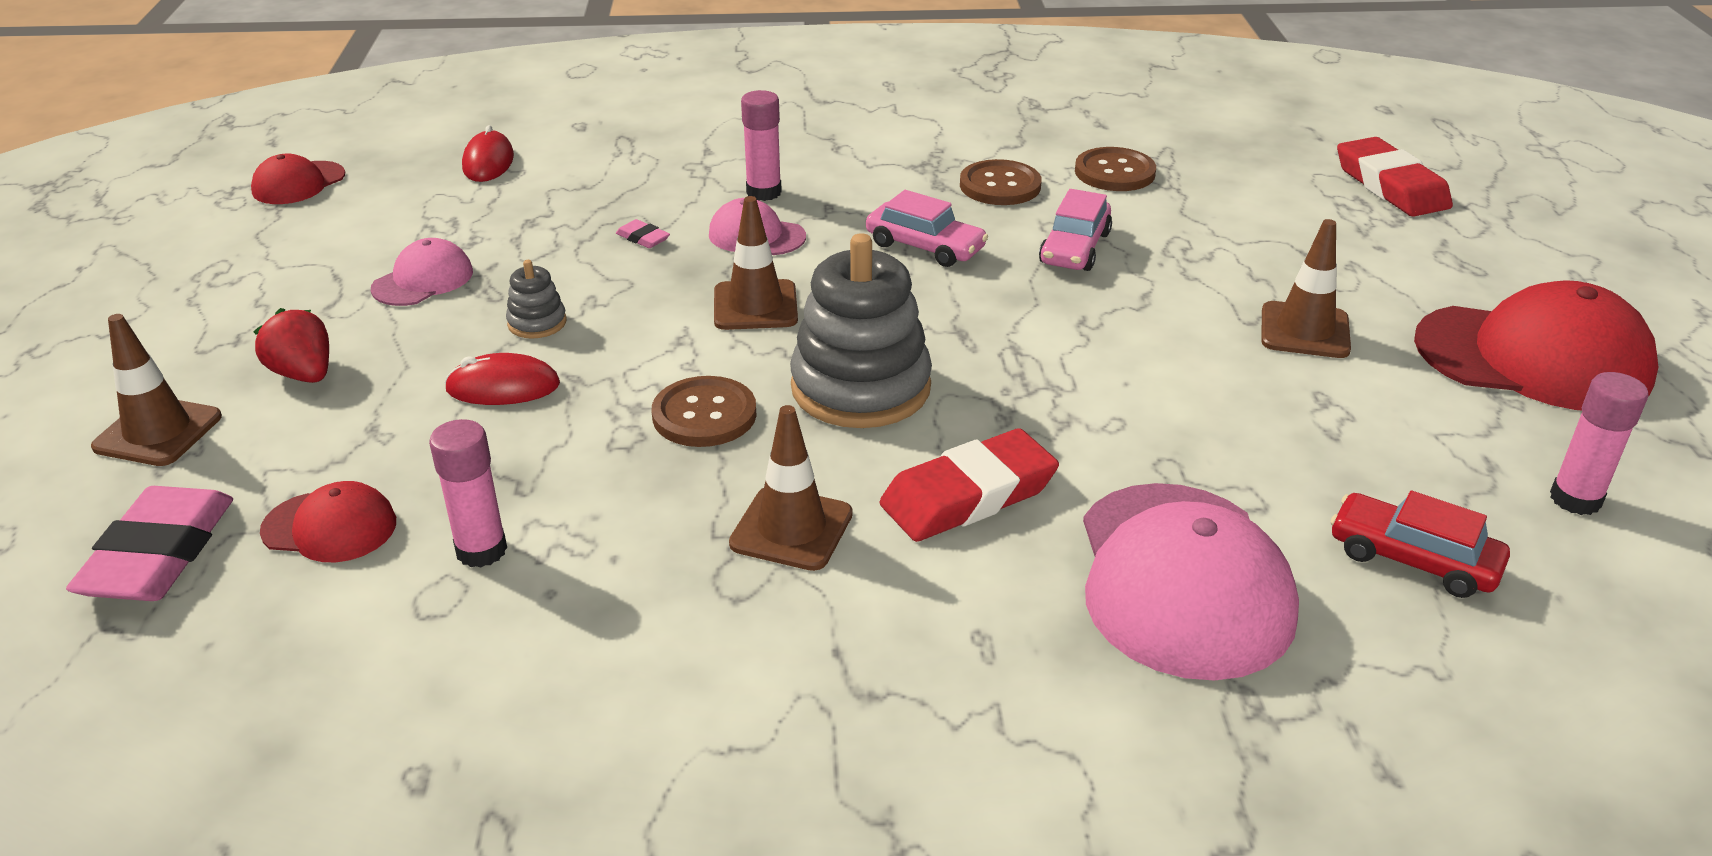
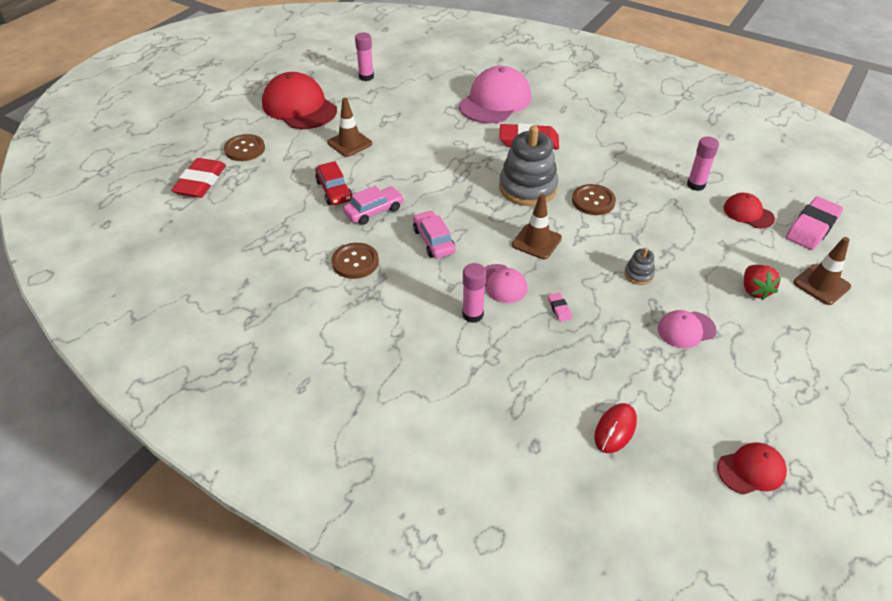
camera: 145 degrees left, 10 degrees up
red mouse [444,353,560,405] -> none
brown traffic cone [729,405,853,571] -> none
brown button [1075,147,1156,191] -> brown button moved to [224,134,265,161]
red car [1331,491,1510,598] -> red car moved to [315,161,352,205]

